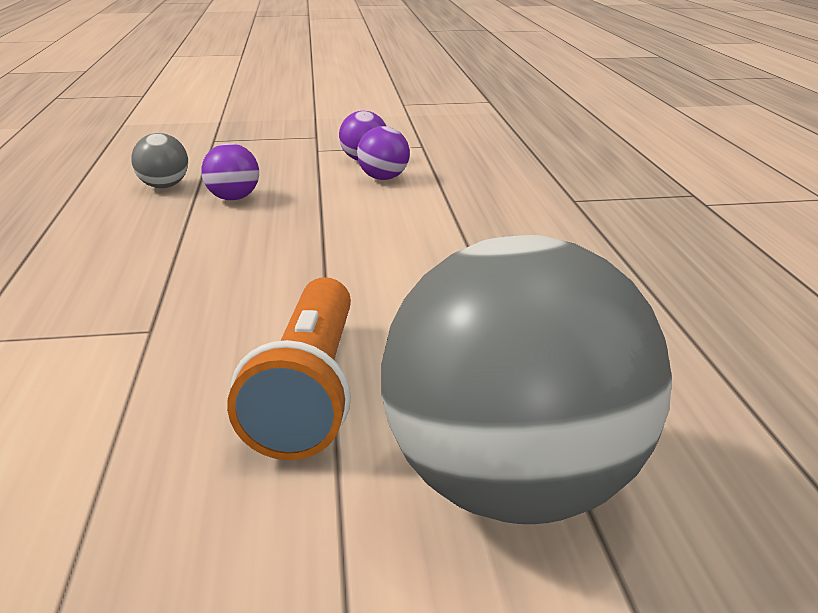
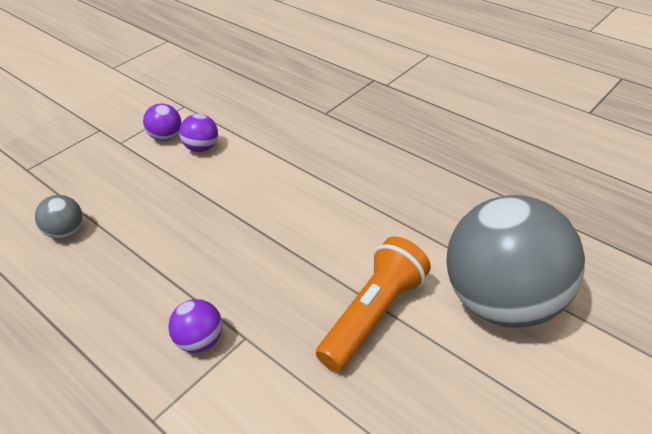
camera: 40 degrees left, 15 degrees up
purple ball [201,143,259,200] -> purple ball moved to [168,299,222,353]
orange flashlight [227,277,351,460] -> orange flashlight turned 105 degrees counterclockwise [316,236,431,372]

